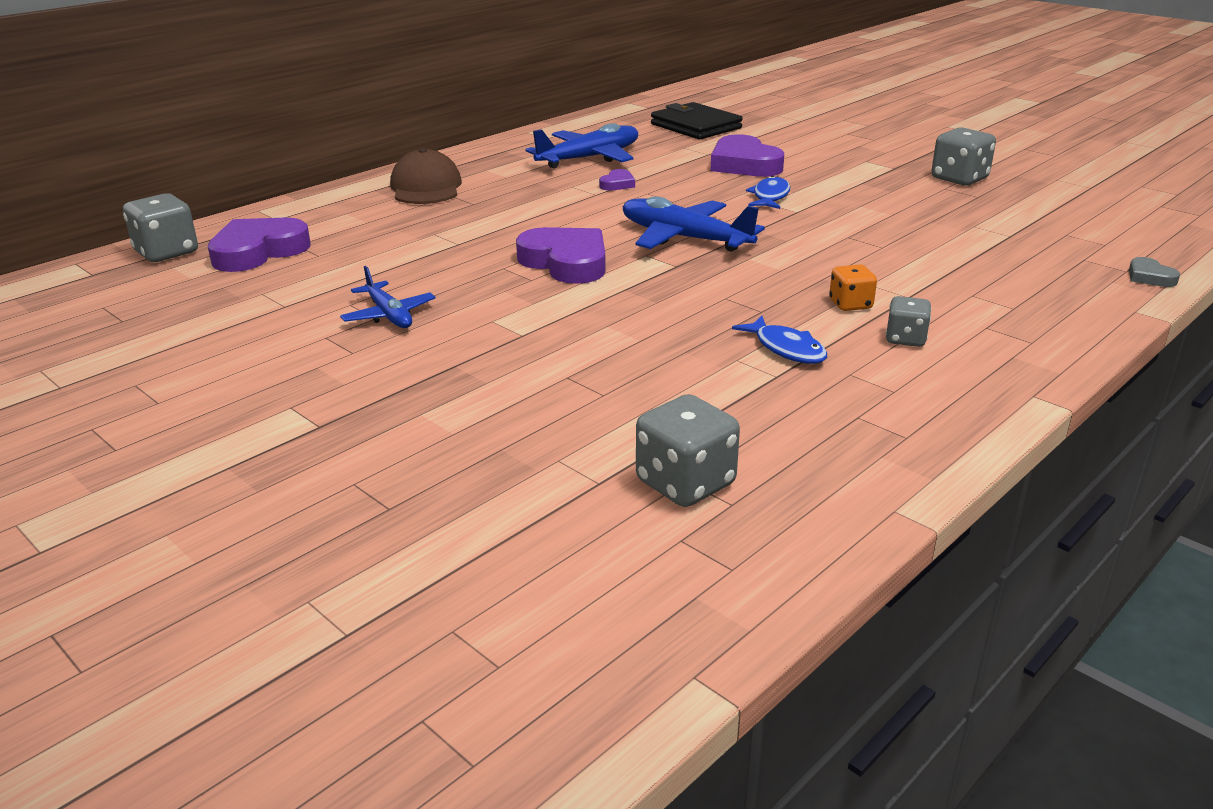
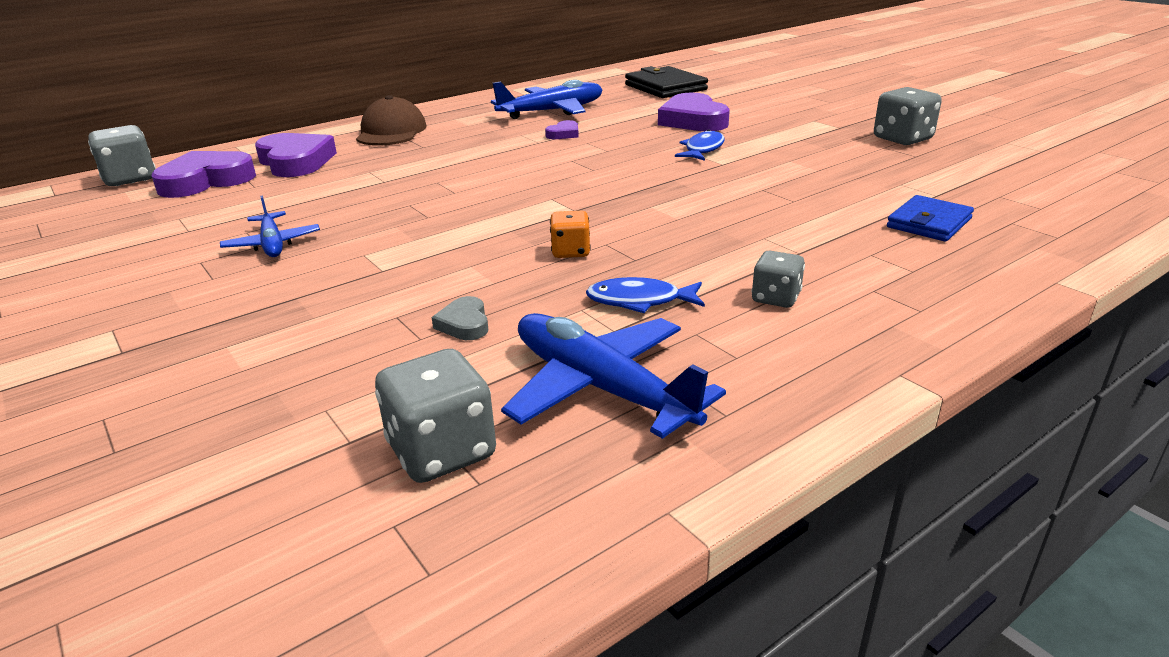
camera: 10 degrees right, 0 degrees up
purple heart [516,227,606,284] -> purple heart moved to [255,133,337,177]
blue plane [623,196,765,252] -> blue plane moved to [501,313,726,439]
blue fish [732,316,827,364] -> blue fish turned 120 degrees clockwise [586,277,705,313]
orange dice [829,264,877,311] -> orange dice moved to [550,211,591,258]
grey heart [1129,257,1180,287] -> grey heart moved to [432,296,488,340]
none -> blue wallet [887,195,974,241]

